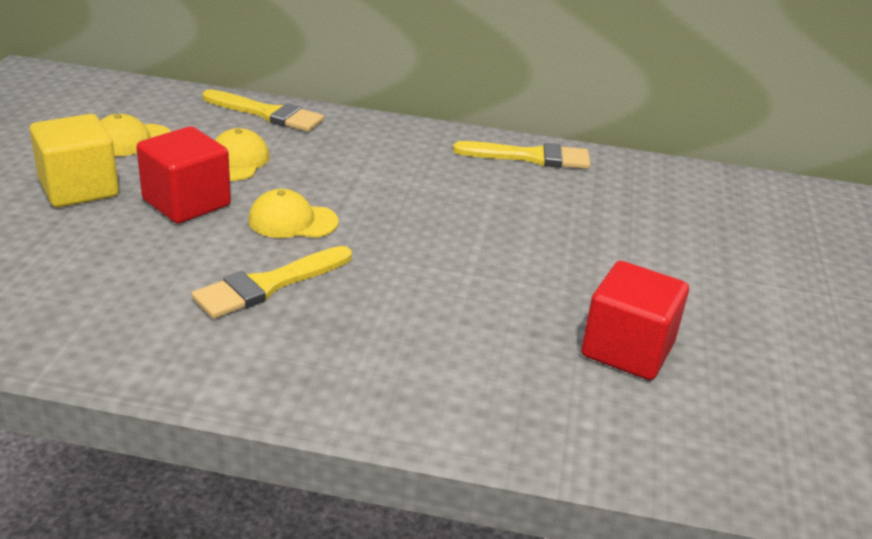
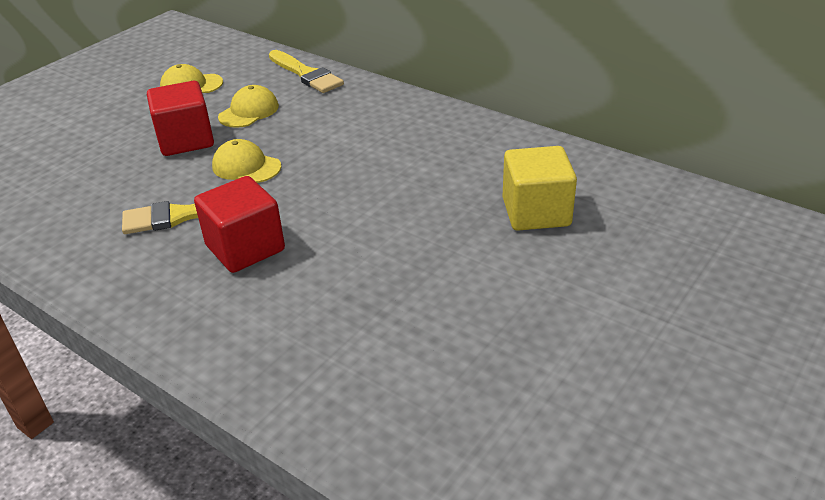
camera: 30 degrees right, 5 degrees up
yellow cube [30,114,119,208] -> yellow cube moved to [503,146,577,231]
yellow brush [453,141,590,169] -> none
red cube [581,261,689,380] -> red cube moved to [194,176,285,273]

